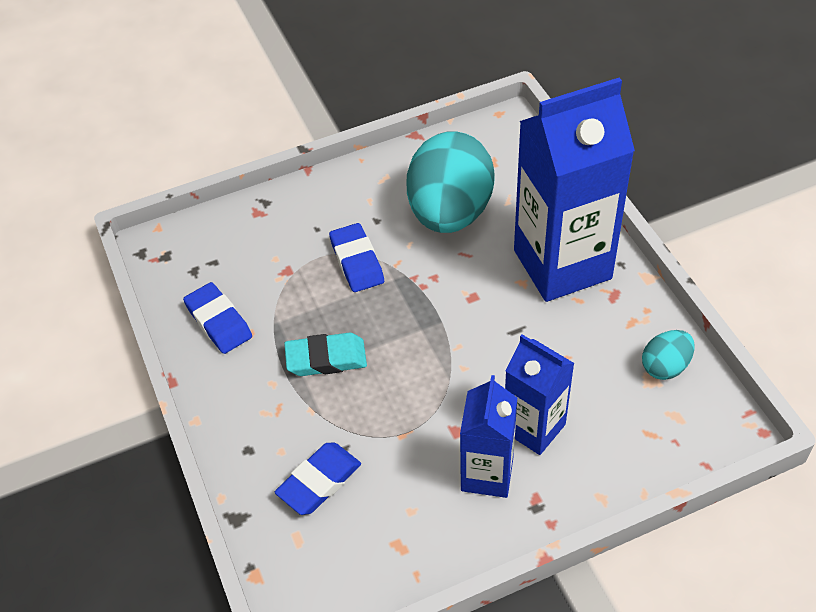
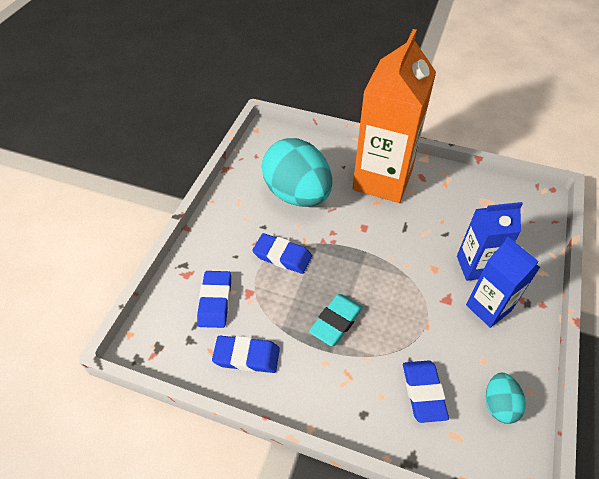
camera: 50 degrees left, 0 degrees up
blue carton [514,78,635,302] -> orange carton [353,29,436,203]
turquoise egg [642,330,695,380] -> turquoise egg moved to [486,373,526,424]
none -> blue eraser [197,271,231,328]

